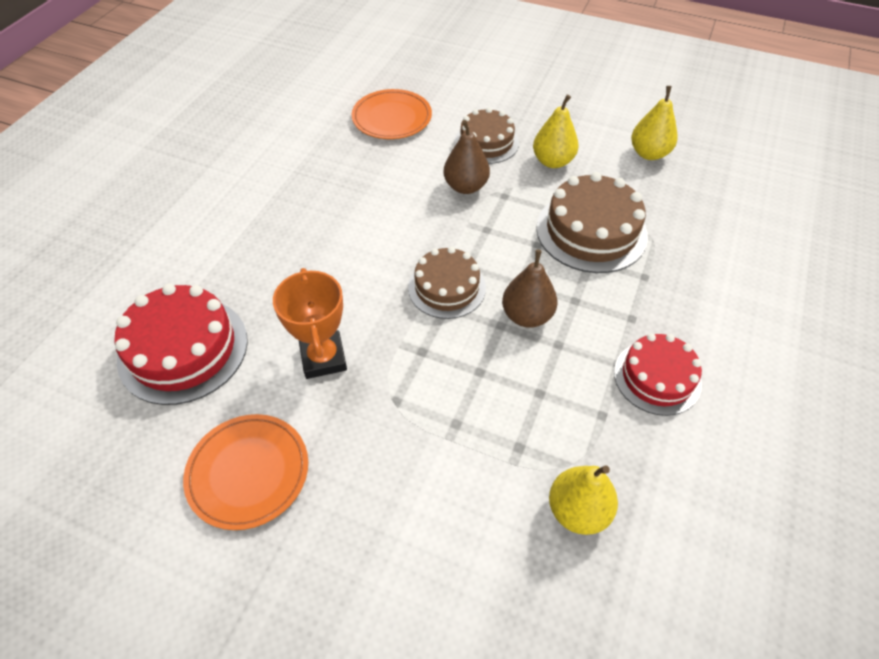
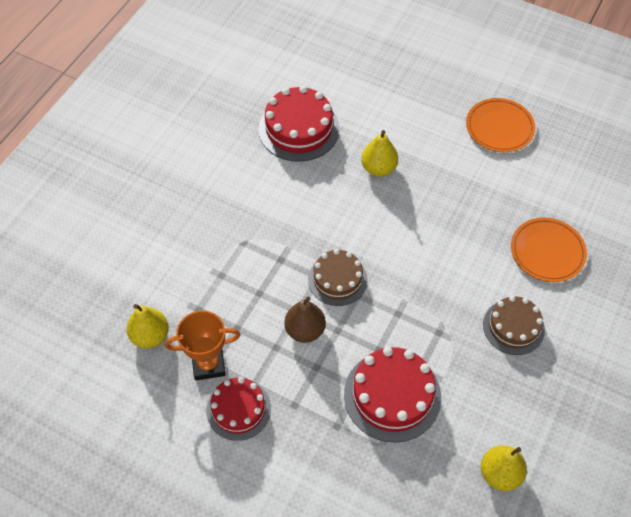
camera: 95 degrees right, 5 degrees up
orange plate [183,414,308,530] -> orange plate moved to [466,98,535,152]
orange trophy [273,268,347,379] -> orange trophy moved to [164,311,241,381]
brown pear [444,120,490,194] -> none
yellow pear [533,94,579,168] -> yellow pear moved to [361,130,398,177]
brown cake [536,172,648,273] -> red cake [344,347,441,442]

